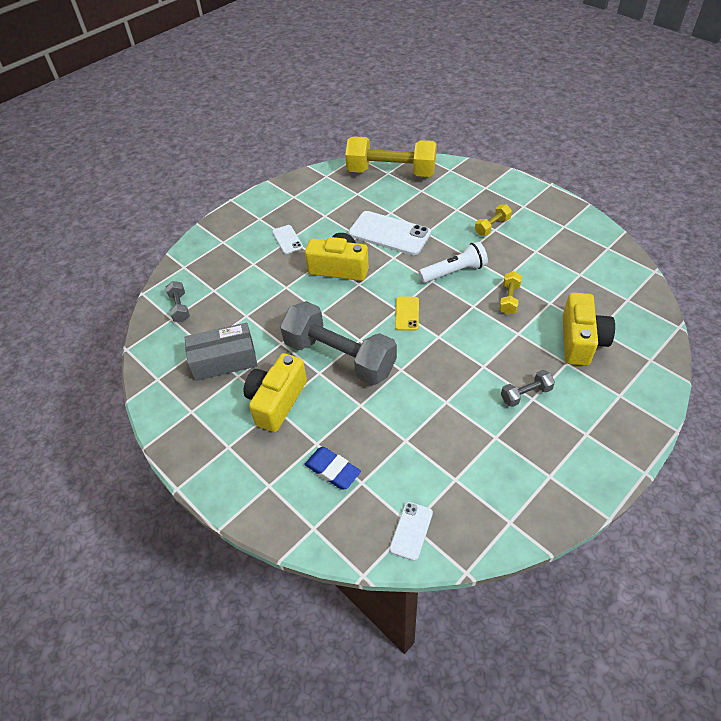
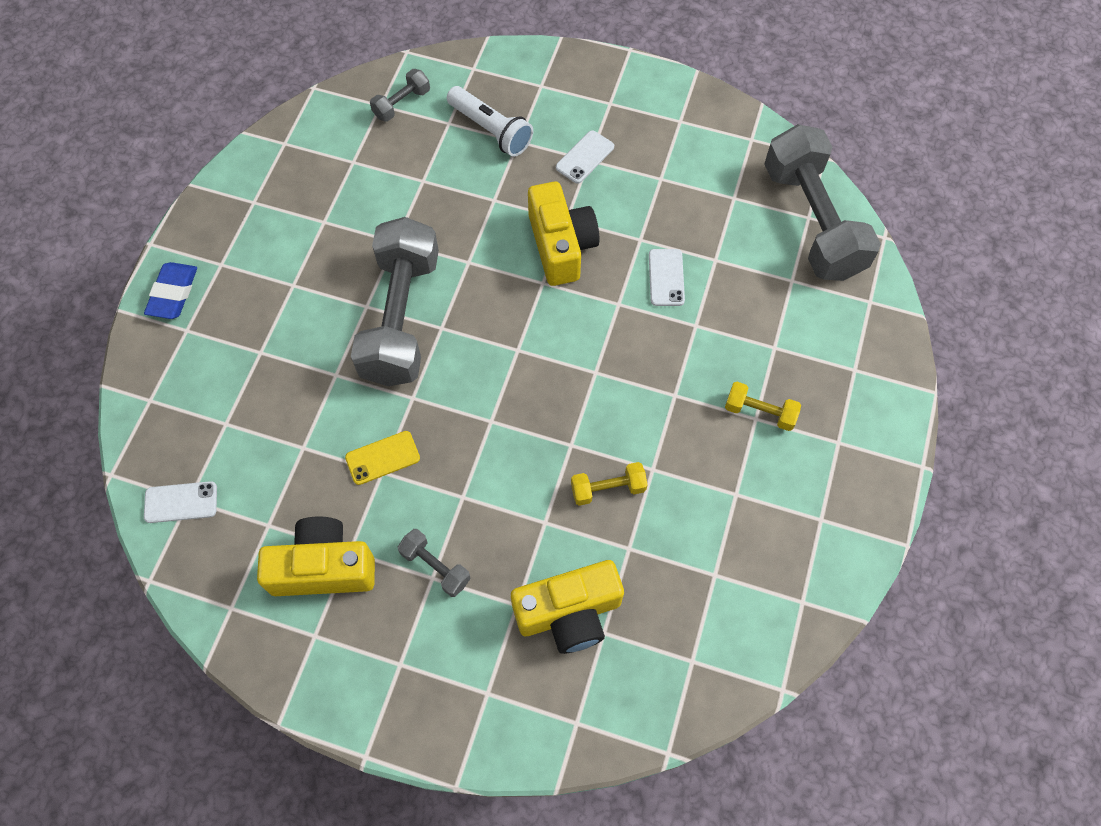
camera: 60 degrees right, 15 degrees up
grey box [185,323,258,381] -> none
yellow camera [244,353,307,432] -> yellow camera moved to [257,517,375,596]
blue eraser [305,447,361,490] -> blue eraser moved to [144,262,197,319]
yellow dumbbell [345,136,437,177] -> grey dumbbell [764,124,881,281]
white phone [349,211,431,255] -> white phone [649,249,685,306], size x0.51
yellow phone [395,297,419,331] -> yellow phone moved to [345,431,420,485]
white flashlight [418,242,488,283] -> white flashlight moved to [447,86,533,157]

